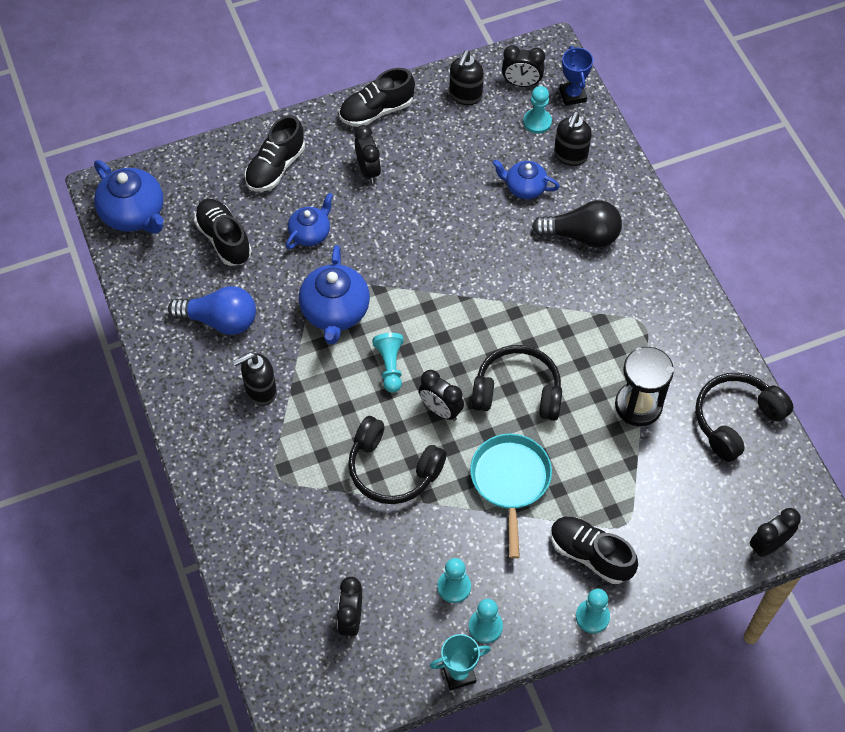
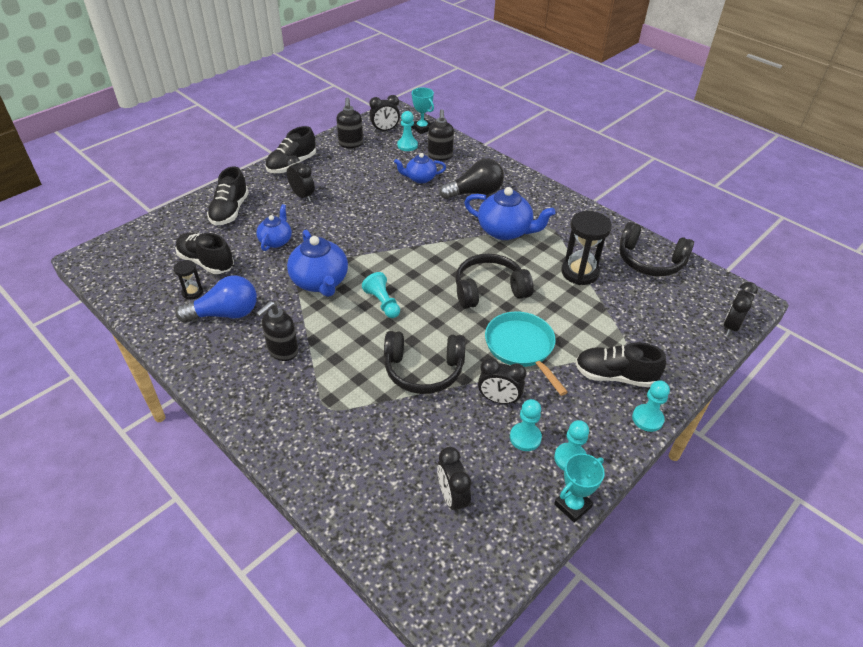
camera: 25 degrees left, 15 degrees down
blue teapot [94,160,164,234] -> blue teapot moved to [464,187,555,240]
black clock [419,370,464,421] -> black clock moved to [478,358,526,404]
blue trophy [559,46,593,106] -> turquoise trophy [411,87,434,134]
black headphones [695,373,793,462] -> black headphones turned 90 degrees counterclockwise [619,222,694,276]
none -> black hourglass [173,260,203,300]

